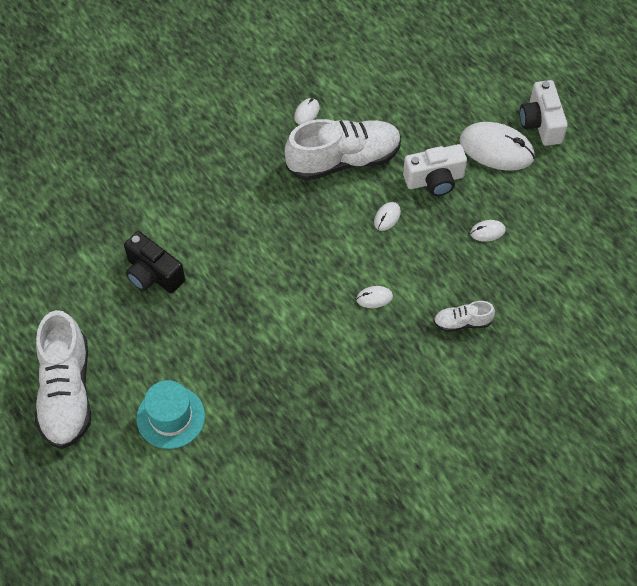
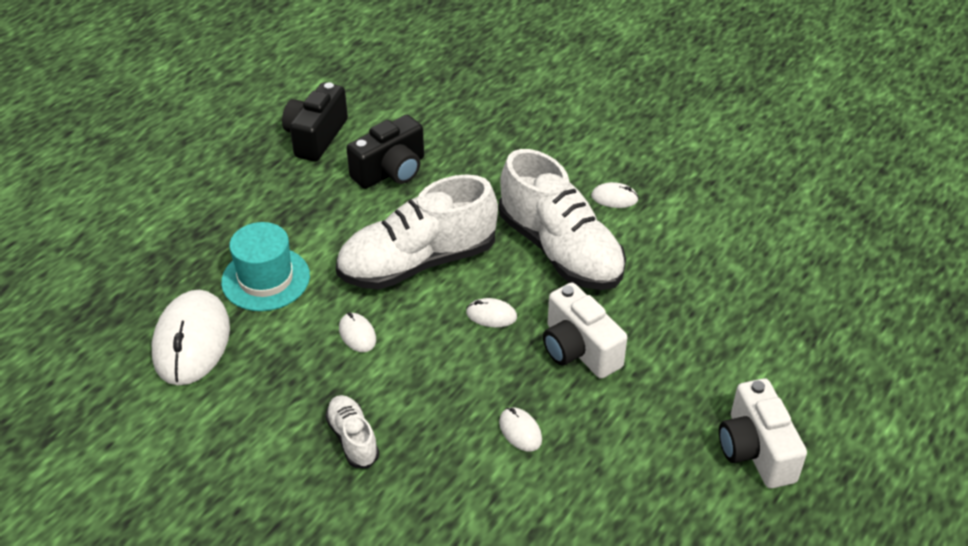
camera: 70 degrees right, 15 degrees down
white shoe [35,310,91,449] -> white shoe moved to [336,174,498,290]
turquoise hat [136,380,205,449] -> turquoise hat moved to [221,222,310,311]
white mouse [459,122,535,171] -> white mouse moved to [152,290,230,385]
white camera [520,80,568,146] -> white camera turned 75 degrees counterclockwise [719,378,807,489]
none -> black camera [346,115,424,189]

